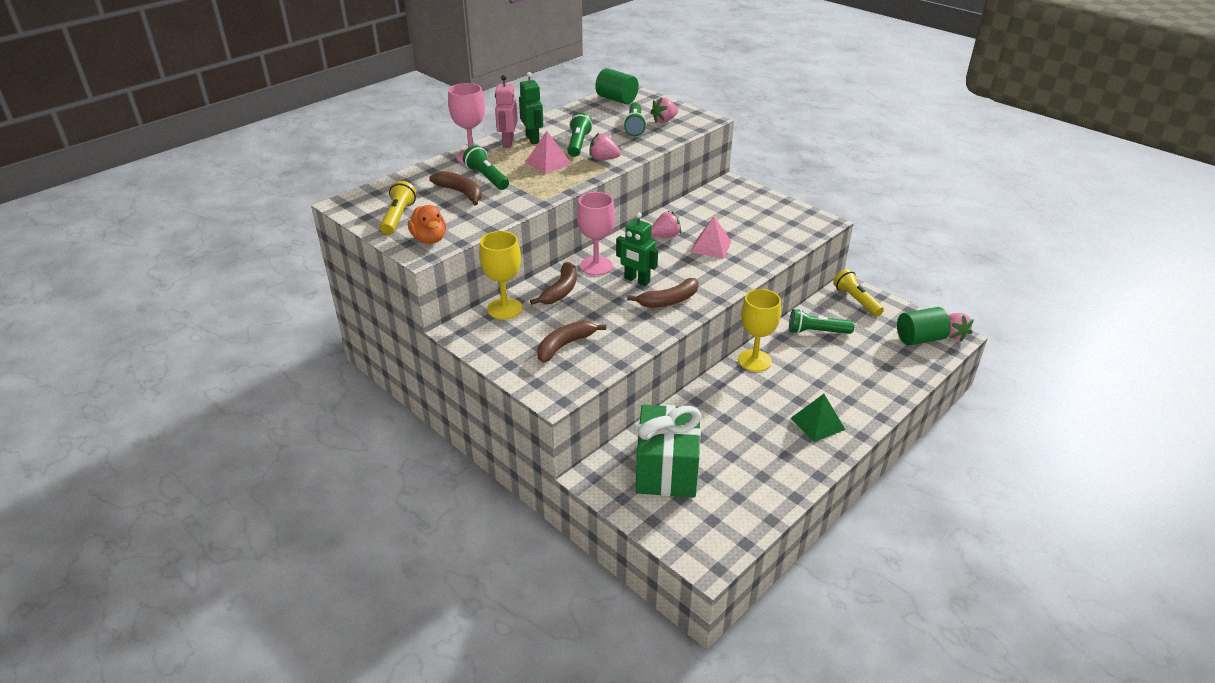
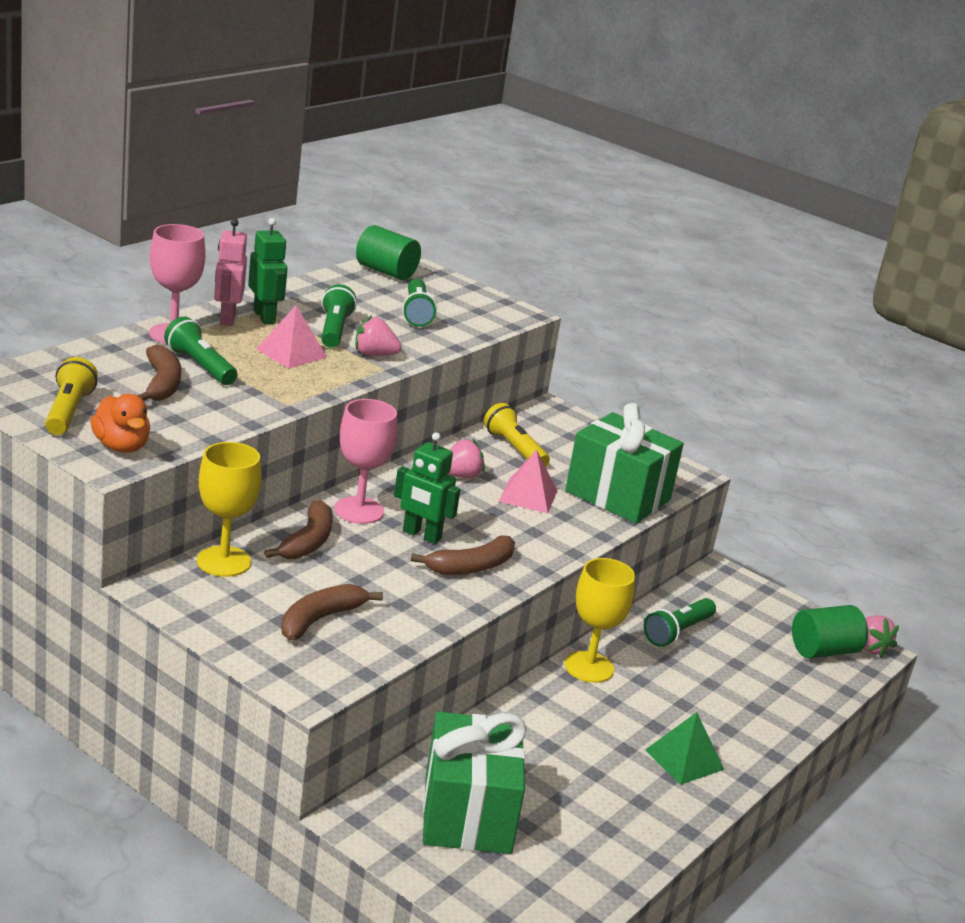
camera: 10 degrees left, 10 degrees down
brown banana [429,171,482,206] -> brown banana turned 45 degrees clockwise [138,344,181,401]
pink strawberry [650,97,678,123] -> none
green flashlight [789,309,854,334] -> green flashlight turned 45 degrees counterclockwise [644,598,716,647]
yellow flashlight [833,269,884,317] -> yellow flashlight moved to [484,403,550,467]
none -> green gift [565,403,684,523]

